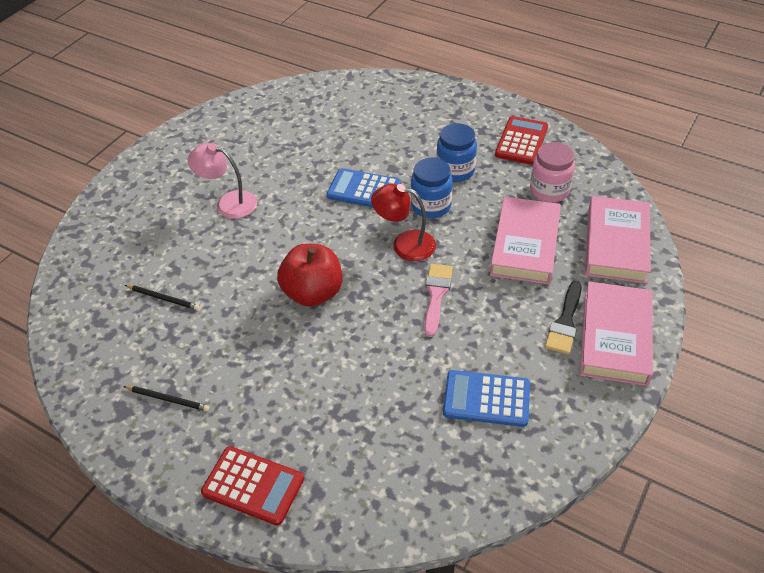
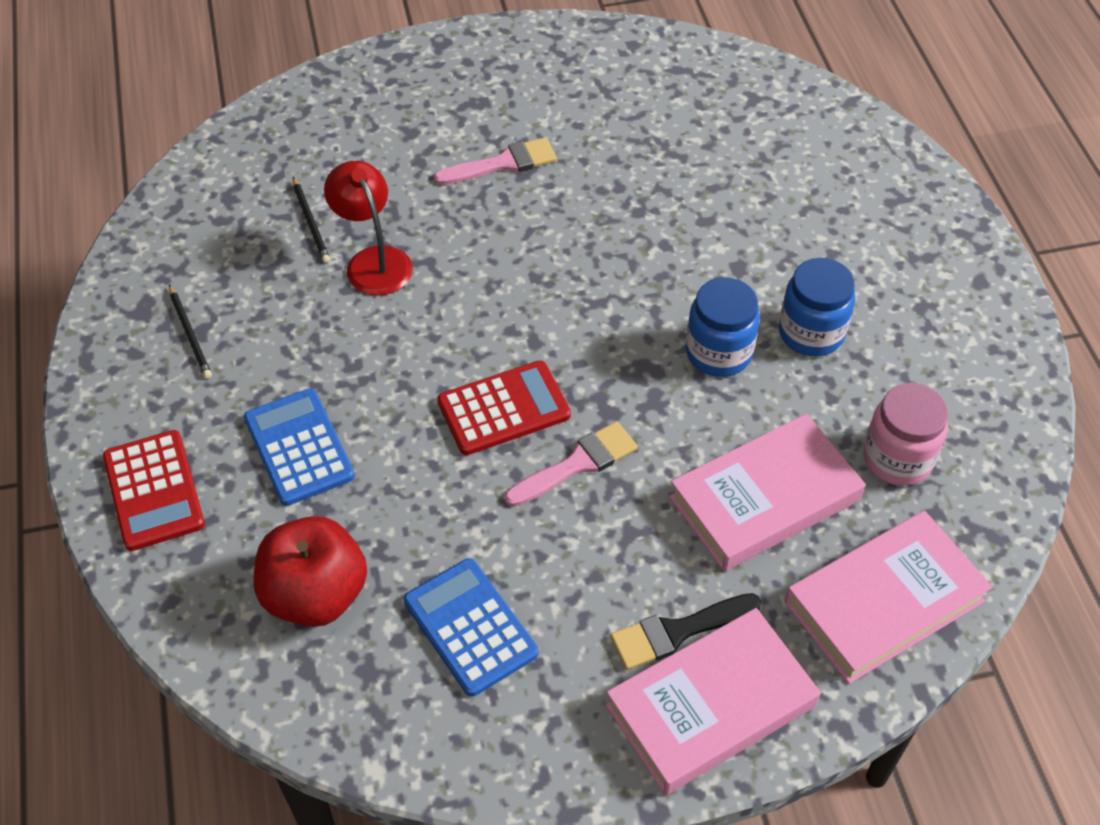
camera: 45 degrees right, 5 degrees up
pink lamp [188,143,257,219] -> pink brush [434,137,557,185]
red apple [277,244,343,307] -> red apple moved to [254,516,367,627]
blue calculator [327,168,401,208] -> blue calculator moved to [244,388,355,506]
red lamp [371,184,436,261] -> red lamp moved to [324,161,413,296]
red calculator [495,116,548,165] -> red calculator moved to [437,360,571,455]

